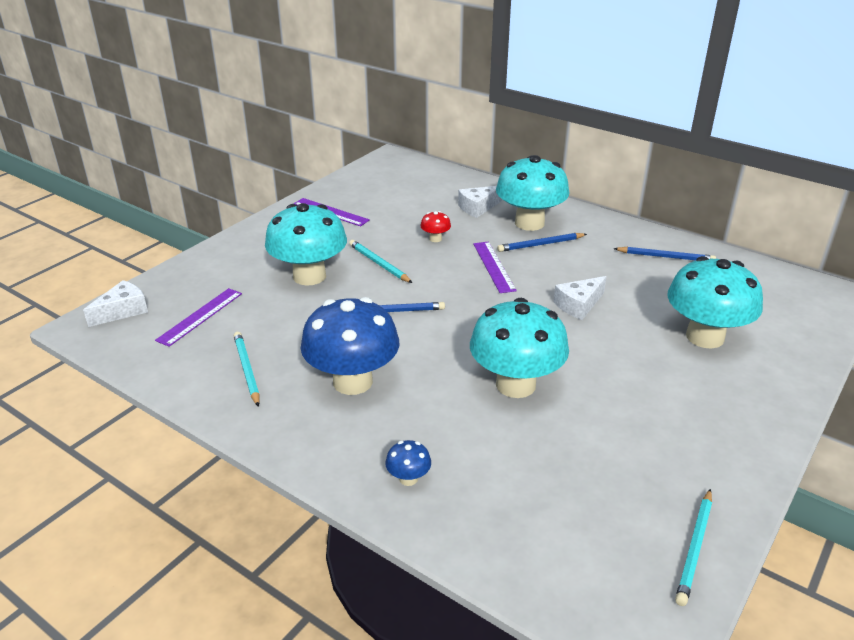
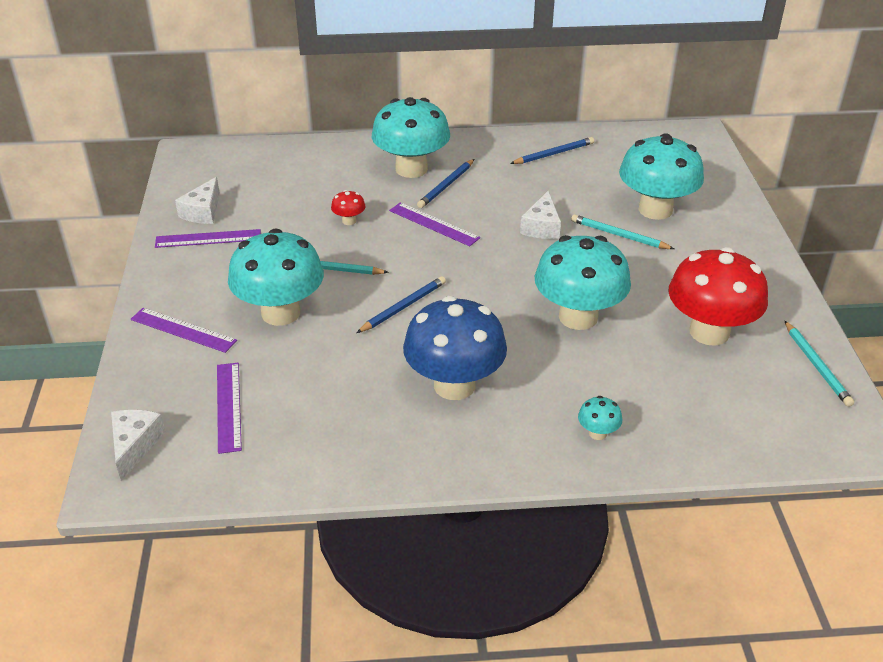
camera: 40 degrees left, 5 degrees up
turquoise pencil [234,332,260,407] -> turquoise pencil moved to [571,214,674,249]
blue mushroom [385,440,431,486] -> turquoise mushroom [578,396,622,440]
white cheese [458,186,503,218] -> white cheese moved to [175,177,220,224]
none -> purple ruler [131,308,237,353]
none -> red mushroom [668,247,768,346]

